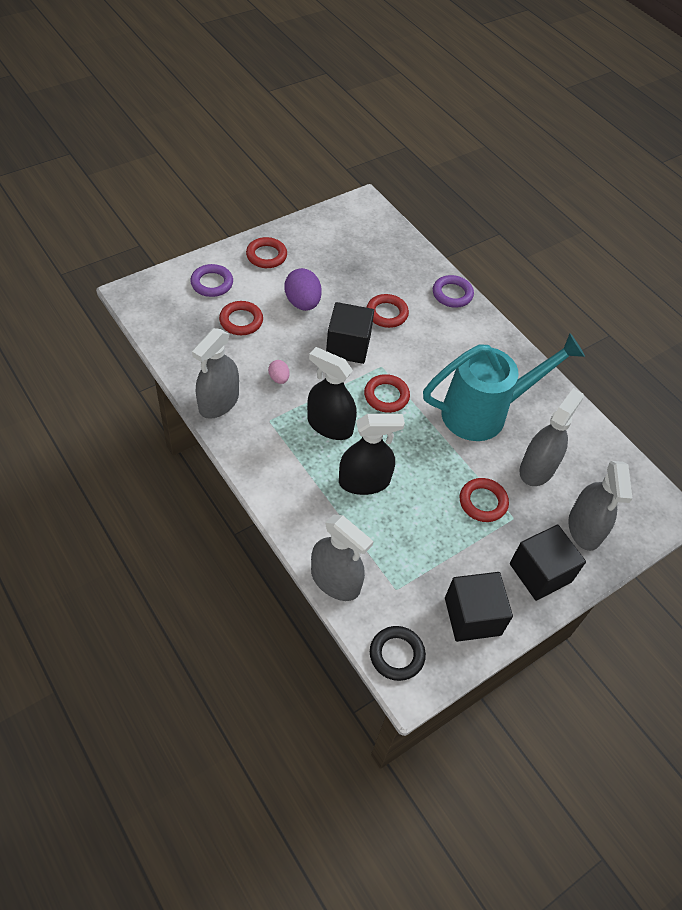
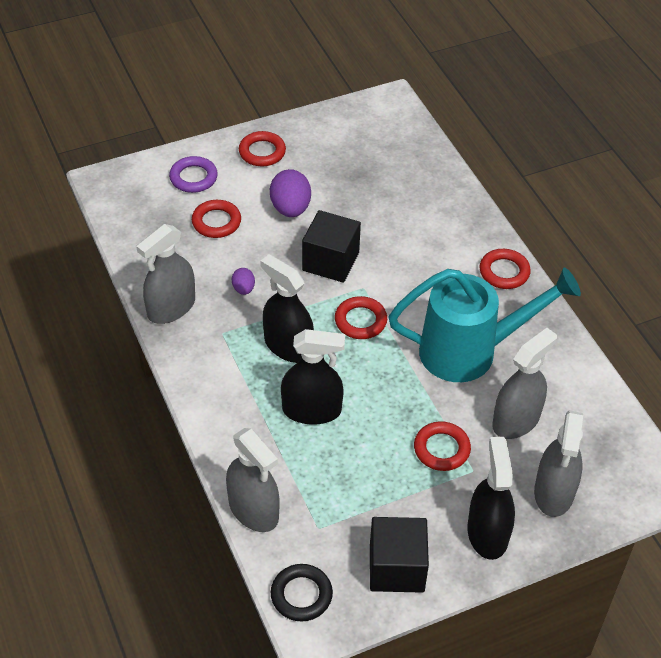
camera: 15 degrees right, 5 degrees down
pink egg [268,360,290,384] -> purple egg [232,268,255,295]
red ring [366,294,409,328] -> red ring moved to [480,249,531,289]
purple ring [433,275,474,308] -> none
black cube [510,525,586,601] -> black spray bottle [467,437,515,560]

